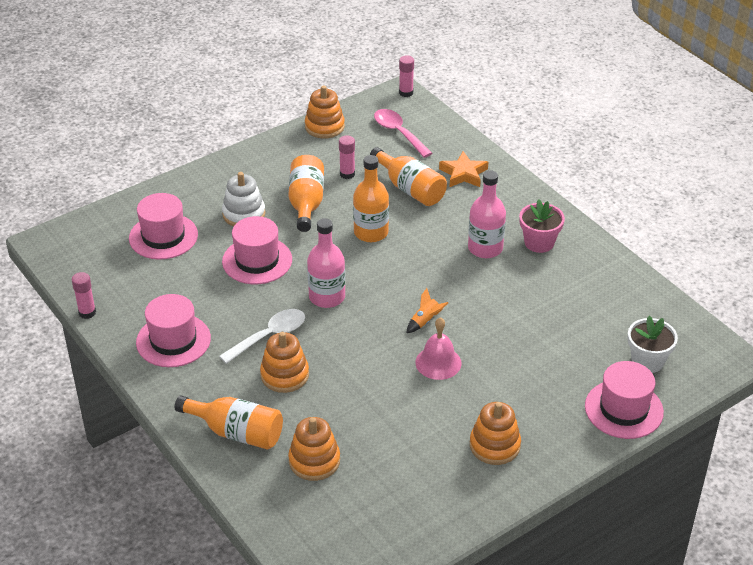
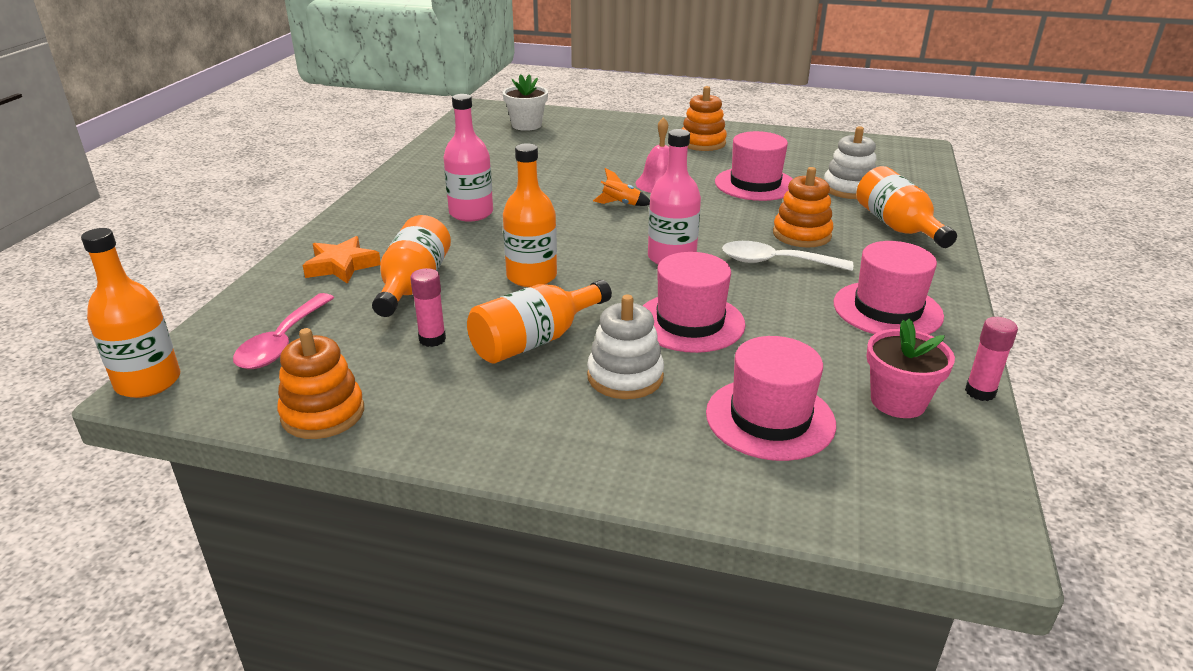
camera: 130 degrees left, 10 degrees down
orange stacking toy [288,417,340,481] -> white stacking toy [824,126,877,199]
pink glue stick [399,55,414,97] -> orange bottle [81,228,180,398]
pink flower pot [519,199,565,253] -> pink flower pot moved to [866,319,955,418]
pink hat [585,361,664,439] -> pink hat moved to [715,131,793,201]

